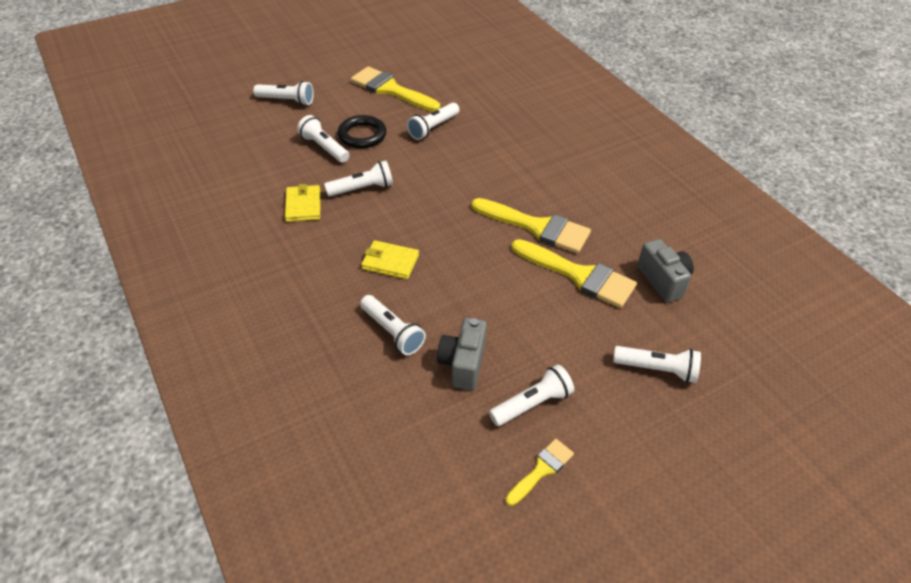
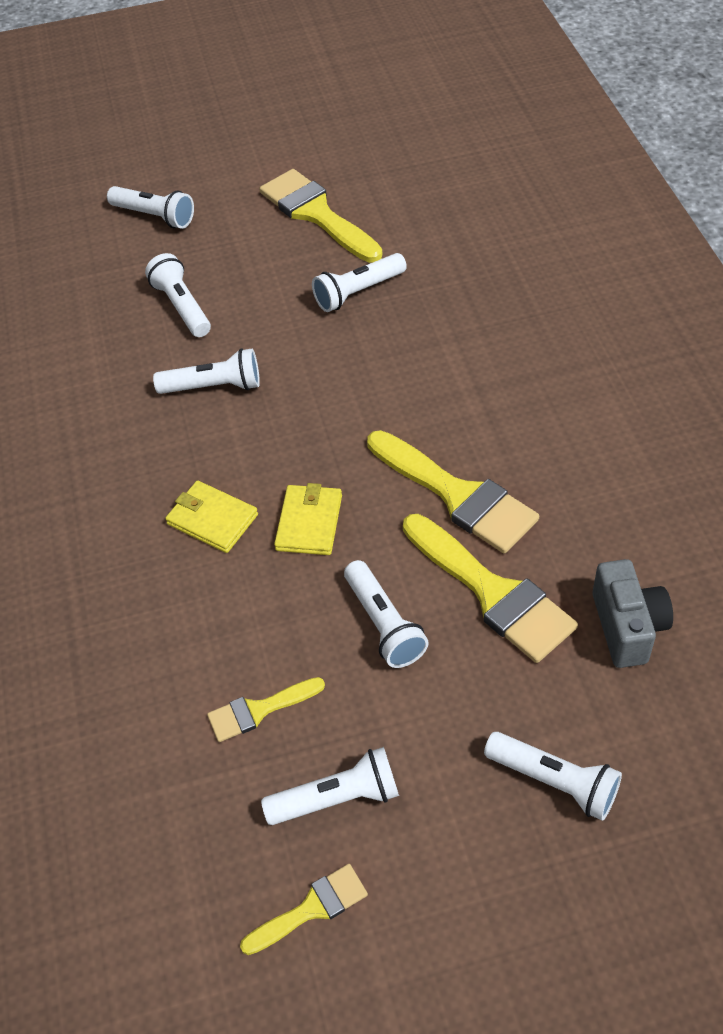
camera: 20 degrees right, 5 degrees up
yellow wallet [285,184,320,222] -> yellow wallet moved to [274,483,342,555]
black ring [338,115,387,148] -> none
white flashlight [360,295,426,355] -> white flashlight moved to [344,560,428,668]
grey camera [437,318,487,390] -> yellow brush [207,677,325,742]

